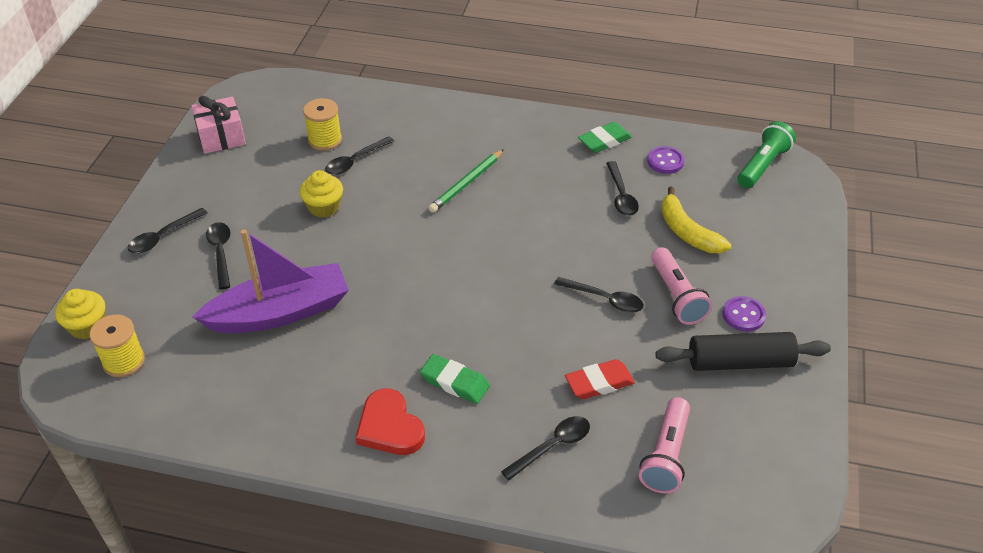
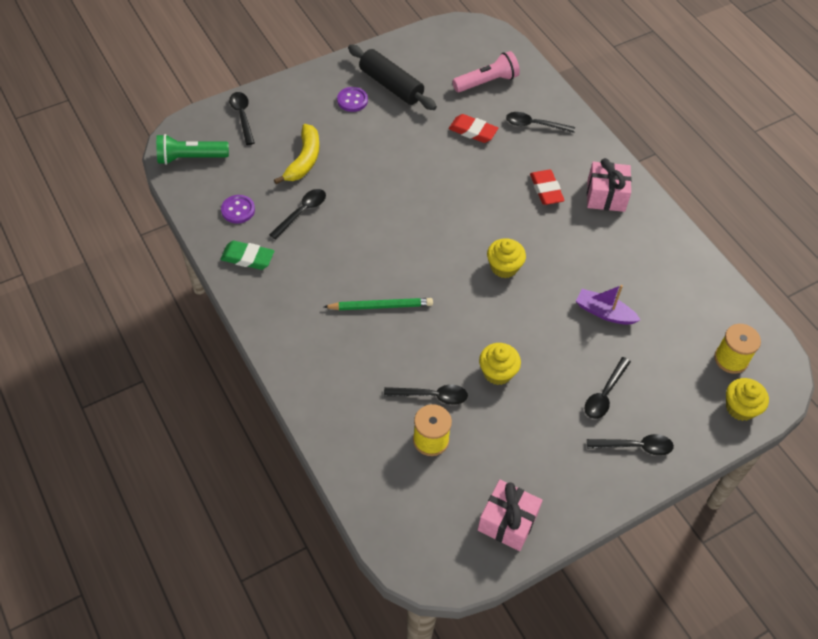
camera: 135 degrees left, 10 degrees up
purple boat [193,229,349,333] -> purple boat [576,285,640,325], size x0.52
red heart [355,389,425,455] -> pink gift [587,158,632,212]
green eraser [420,354,490,404] -> red eraser [530,169,565,205]
black spoon [554,277,644,313] -> black spoon moved to [229,92,255,145]
pink flashlight [651,247,712,325] -> none
none -> yellow cupcake [487,238,526,278]

